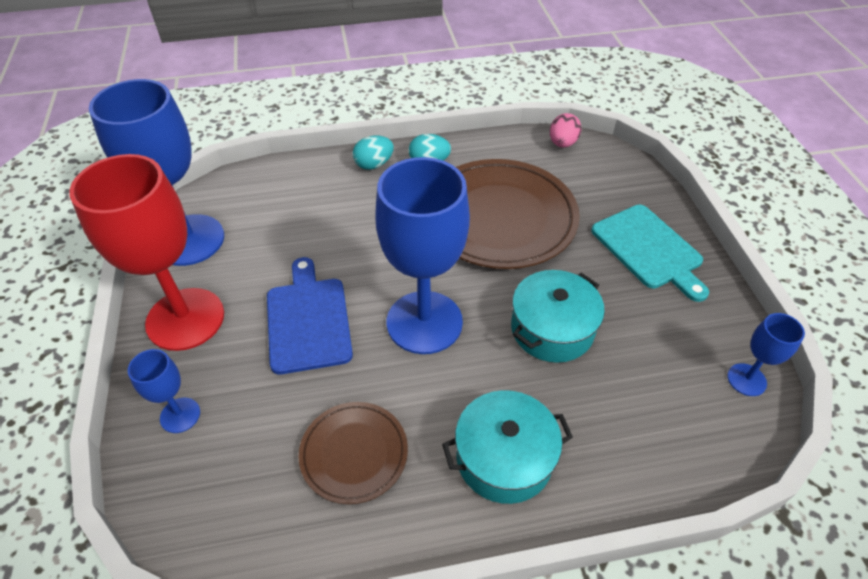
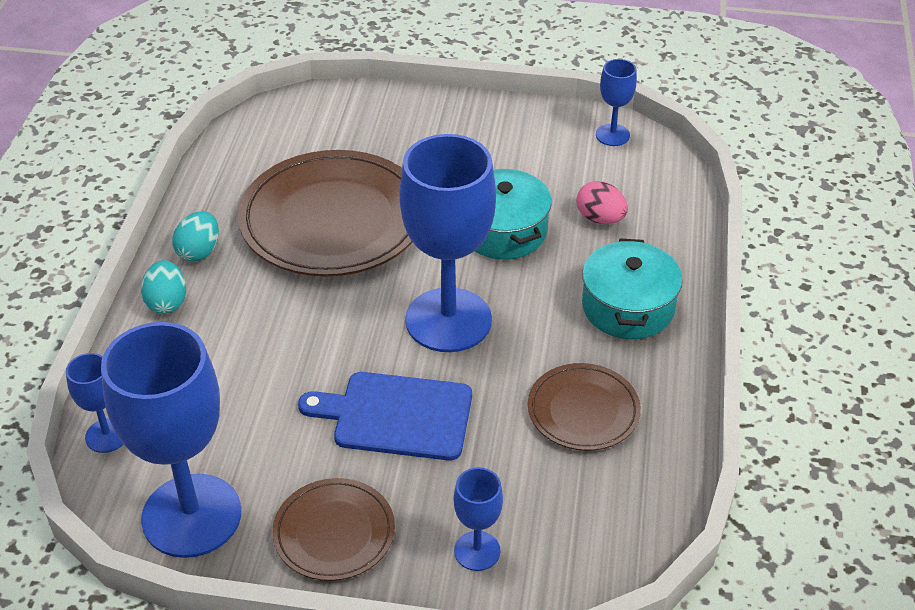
camera: 70 degrees left, 5 degrees down
red goblet [69,154,224,351] -> brown plate [272,478,395,581]
pink egg [550,113,582,148] -> pink egg moved to [576,181,628,224]
turquoise cutting board [591,205,709,302] -> none
none -> blue goblet [66,353,124,453]

